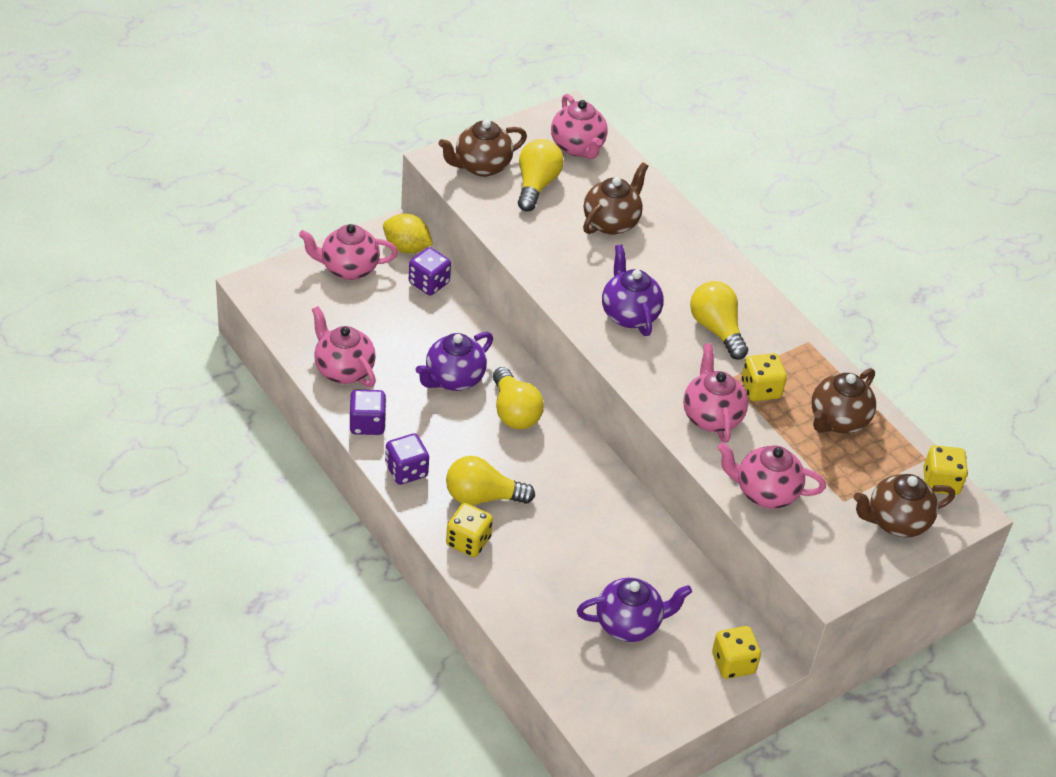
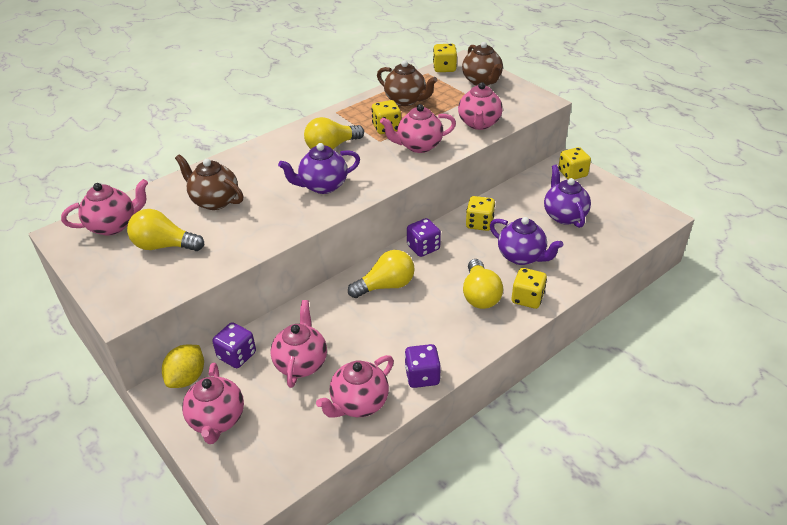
camera: 90 degrees left, 5 degrees down
purple dice [385,433,429,485] -> purple dice moved to [407,218,441,257]
purple teapot [416,332,493,391] -> purple teapot moved to [490,217,563,265]
brown teapot [439,119,527,177] -> none
none -> pink teapot [270,300,327,388]
none -> yellow dice [466,196,495,231]

